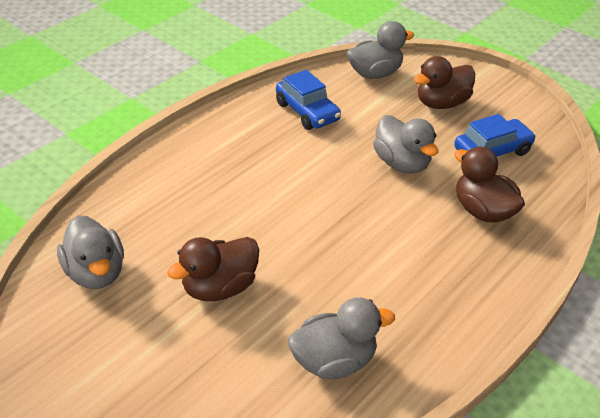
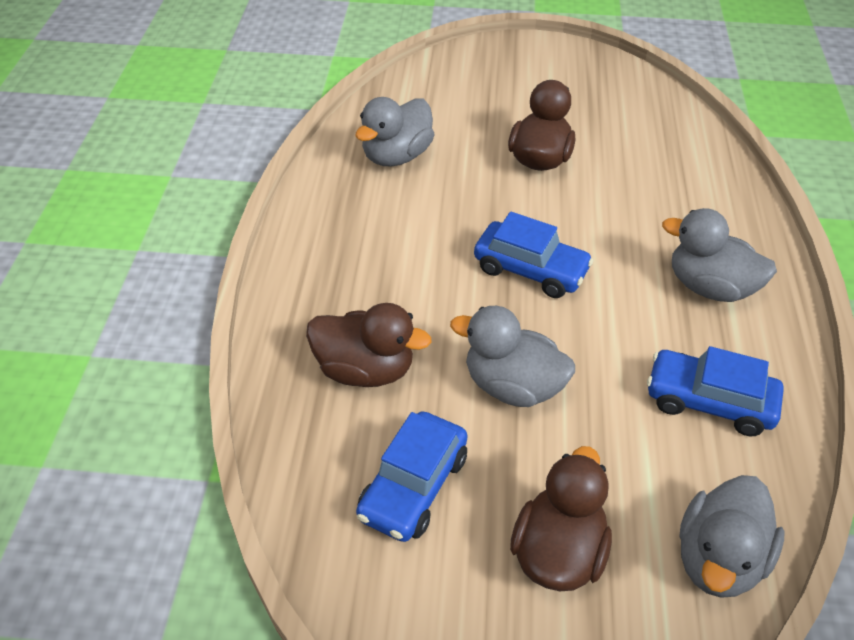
camera: 145 degrees right, 5 degrees up
grey duck [57,215,124,289] -> grey duck moved to [662,208,777,302]
none -> blue car [474,212,594,298]

